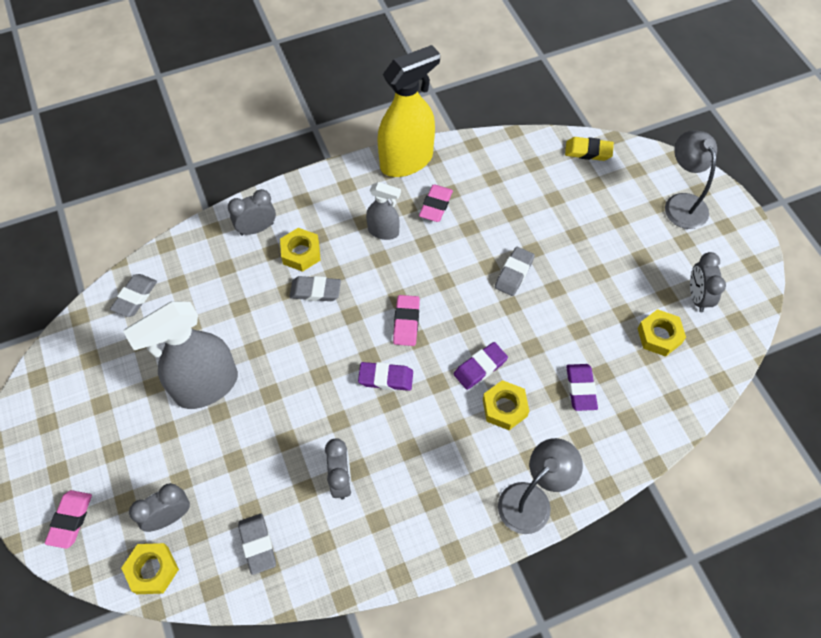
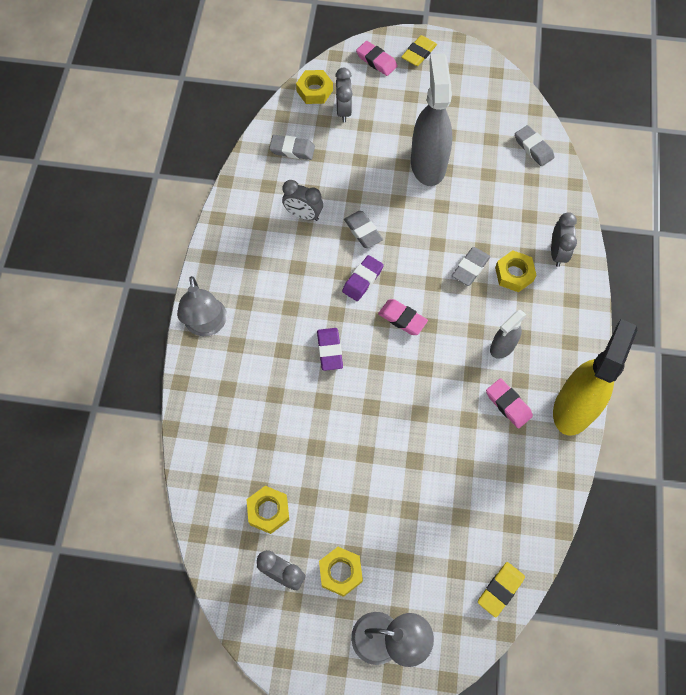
camera: 120 degrees right, 5 degrees up
yellow spray bottle [377,45,440,177] -> yellow spray bottle turned 150 degrees counterclockwise [553,319,637,435]
yellow nut [483,380,529,430] -> yellow nut moved to [319,547,363,597]
grey eraser [495,247,535,296] -> grey eraser moved to [344,211,383,248]
purple eraser [566,364,598,411] -> none
none -> yellow eraser [401,35,437,66]

